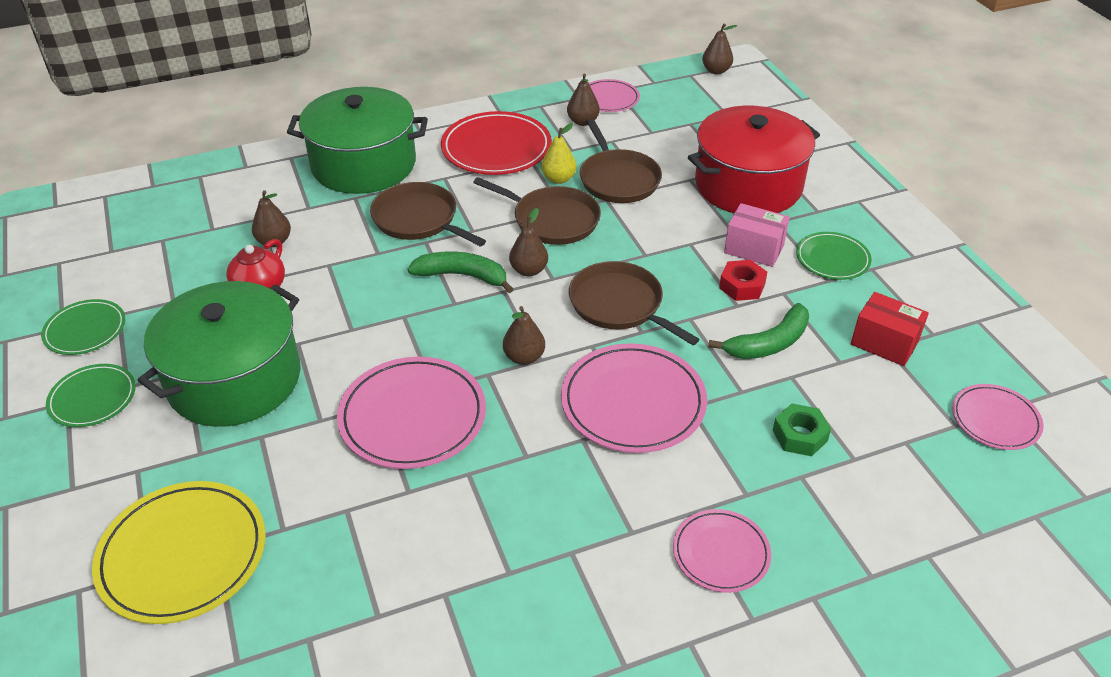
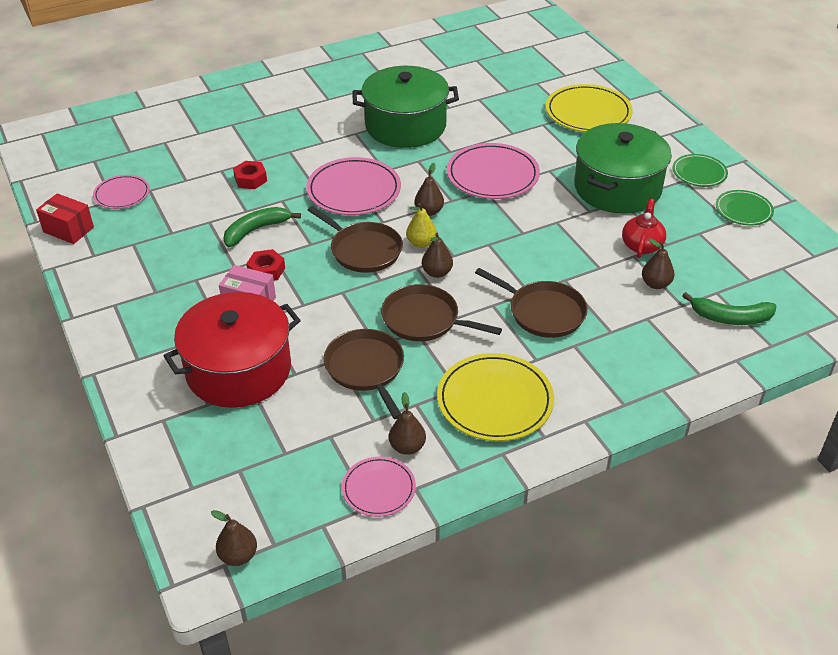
camera: 175 degrees right, 0 degrees up
green pot [287,87,428,194] -> green pot moved to [352,66,459,148]
green banana [407,251,513,293] -> green banana moved to [682,292,776,325]
red plate [441,111,552,175] -> yellow plate [437,353,554,441]
yellow pear [541,123,576,184] -> yellow pear moved to [406,203,437,248]
pink plate [673,509,771,593] -> none
green nut [773,403,831,456] -> red nut [233,161,267,189]
green plate [796,232,872,280] -> none
red box [851,292,929,366] -> red box moved to [36,193,94,244]

